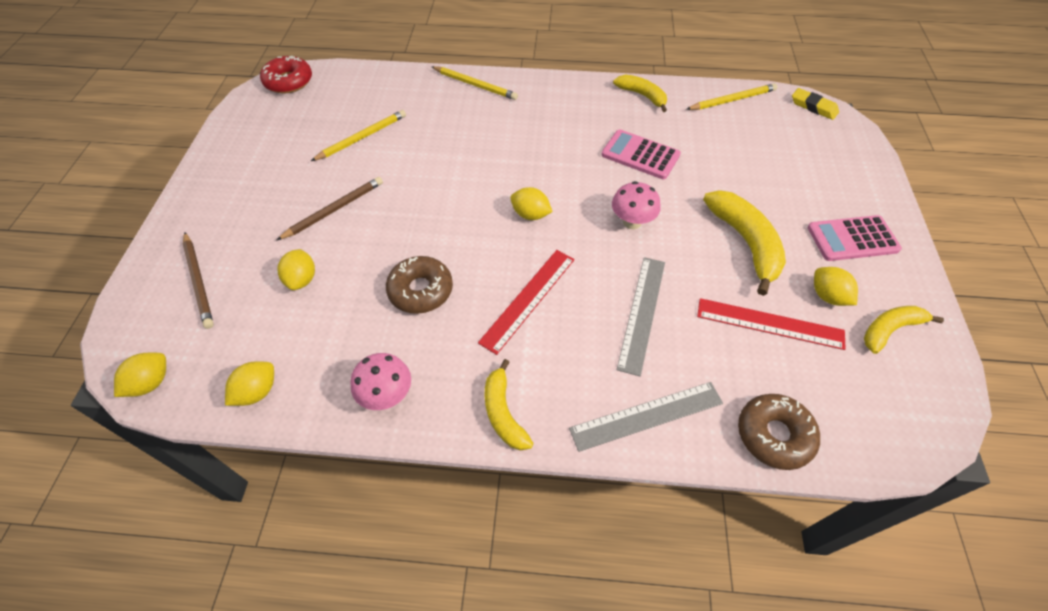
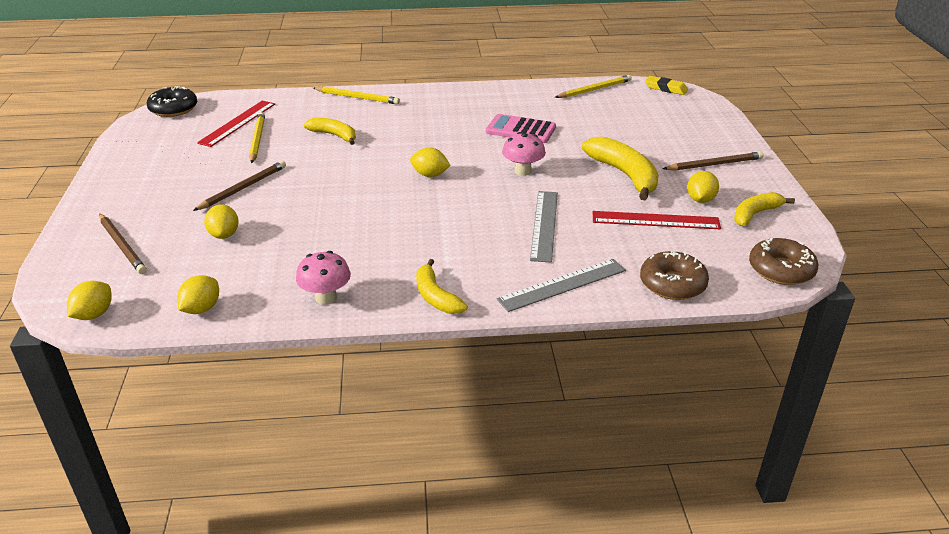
camera: 10 degrees left, 20 degrees down
red donut [260,56,312,93] -> black donut [147,86,197,117]
yellow pencil [311,110,406,161] -> yellow pencil turned 45 degrees counterclockwise [249,112,265,163]
brown donut [386,256,453,314] -> brown donut moved to [749,238,818,285]
red ruler [478,250,575,355] -> red ruler moved to [197,101,275,147]
yellow banana [613,75,667,112] -> yellow banana moved to [304,117,356,145]
pink calculator [808,215,902,261] -> brown pencil [663,151,764,171]
yellow lemon [814,267,858,306] -> yellow lemon turned 60 degrees clockwise [687,171,719,203]

